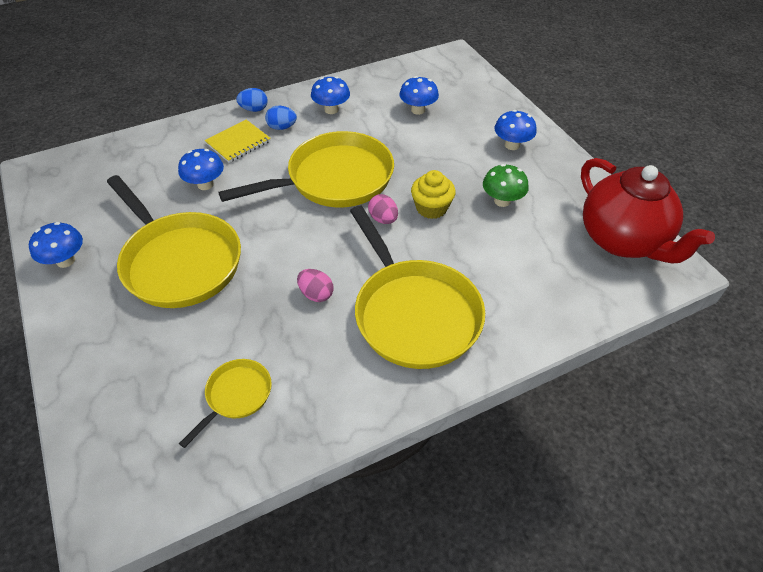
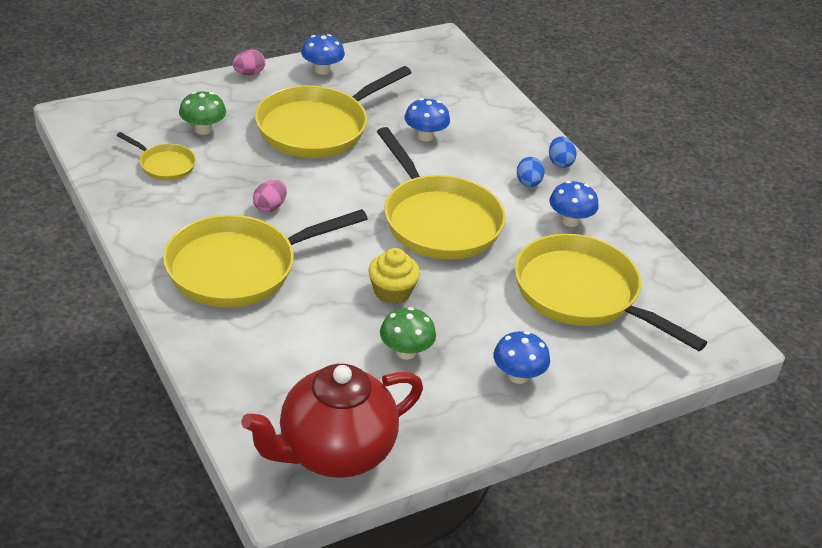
camera: 85 degrees right, 10 degrees down
yellow notebook [204,120,271,163] -> none
pink egg [368,194,398,224] -> pink egg moved to [233,49,265,75]
blue mushroom [399,76,439,115] -> yellow pan [515,234,707,351]
none -> green mushroom [179,91,226,135]

